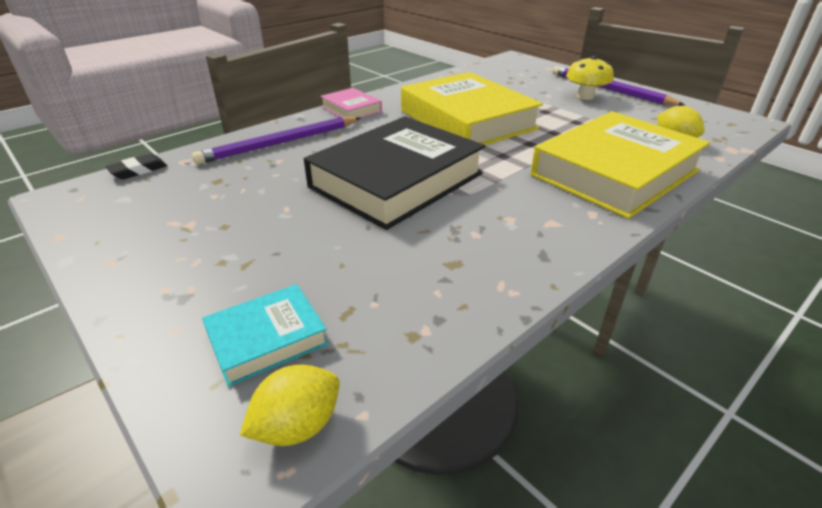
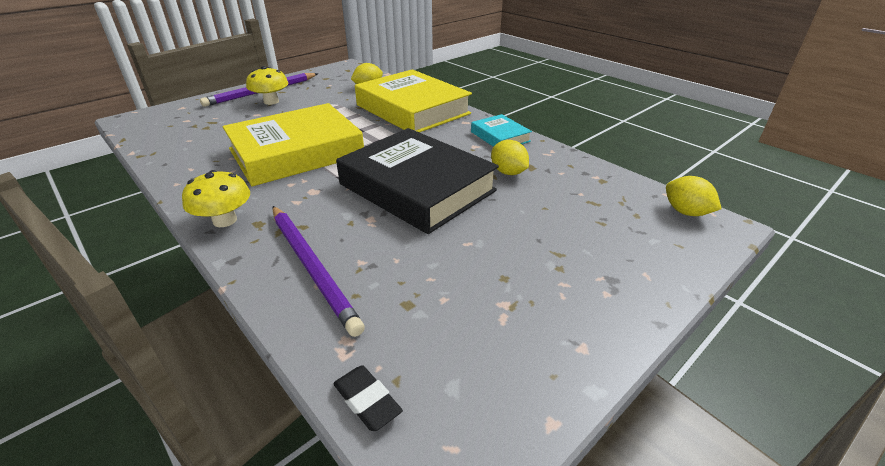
camera: 90 degrees left, 0 degrees up
turquoise book [202,284,329,387] -> turquoise book moved to [471,114,532,147]
pink book [320,88,382,119] -> yellow mushroom [182,170,250,227]
none -> yellow lemon [491,140,529,175]

